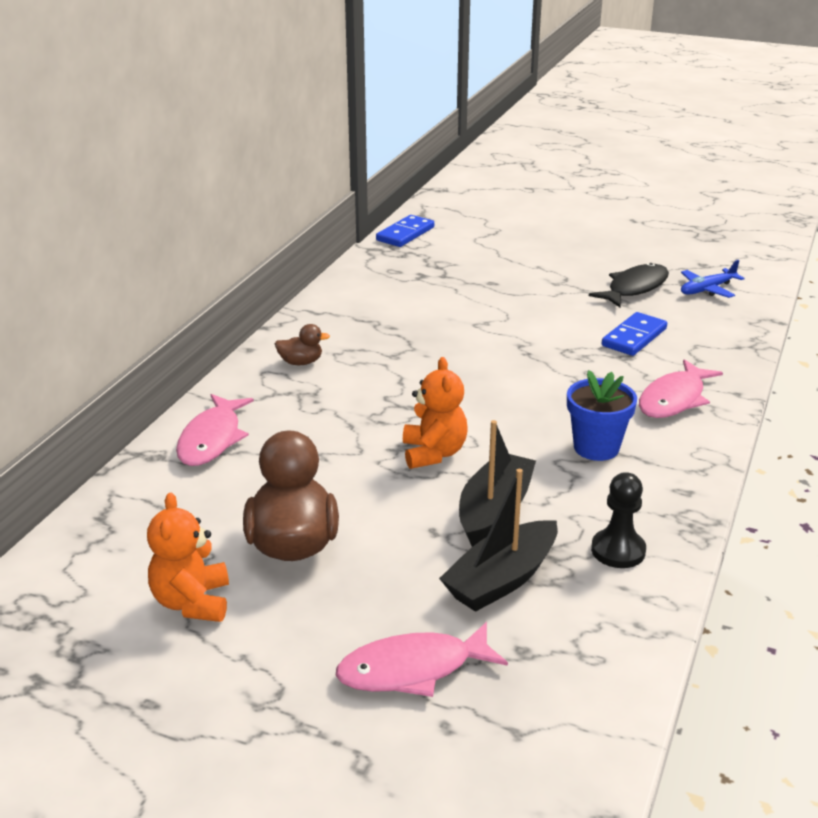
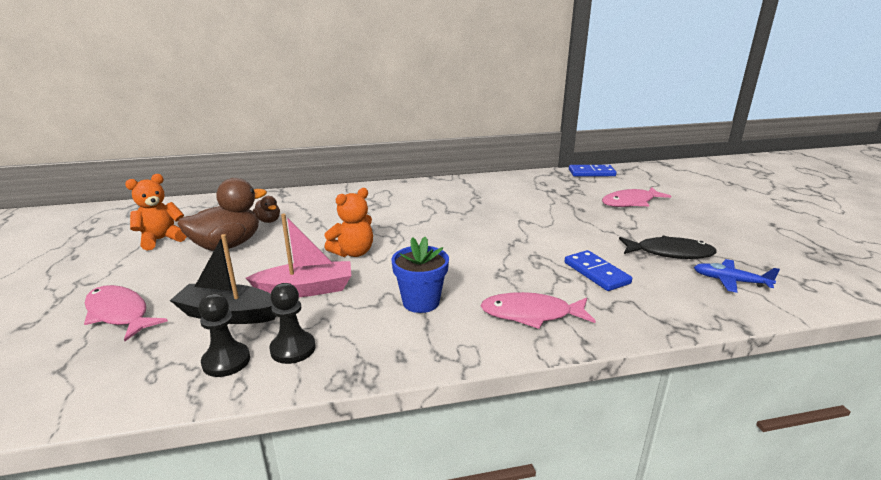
camera: 55 degrees right, 5 degrees down
pink fish [176,394,254,466] -> pink fish moved to [602,187,671,207]
brown duck [275,324,330,365] -> brown duck moved to [253,196,280,223]
black boat [459,420,536,547] -> pink boat [246,214,351,297]
blue domino [602,312,667,356] -> blue domino turned 60 degrees clockwise [565,250,632,291]
none -> black pawn [198,294,250,377]

